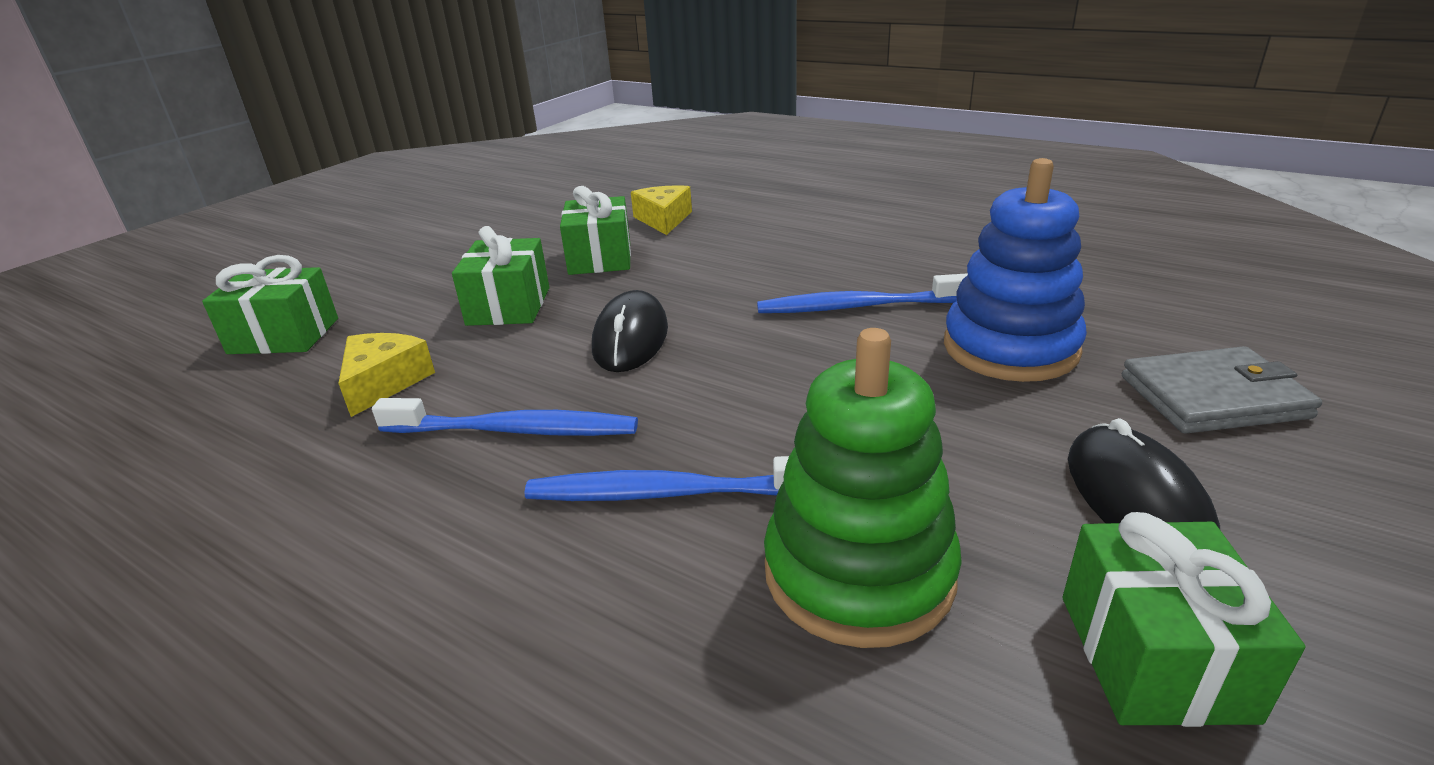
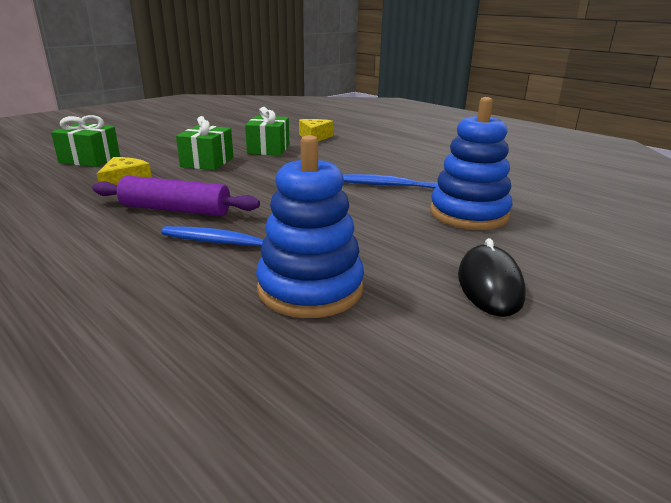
camera: 10 degrees right, 5 degrees down
blue toothbrush [372,398,638,436] -> purple rolling pin [92,176,260,216]
black mouse [592,290,668,372] -> none
green stacking toy [764,328,962,648] -> blue stacking toy [256,135,364,318]
green gift [1063,512,1305,727] -> none
grey wallet [1122,346,1322,434] -> none

